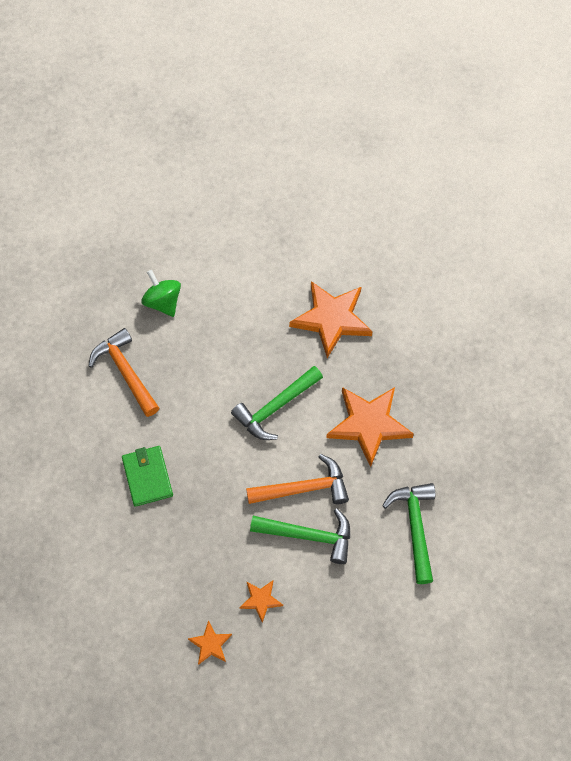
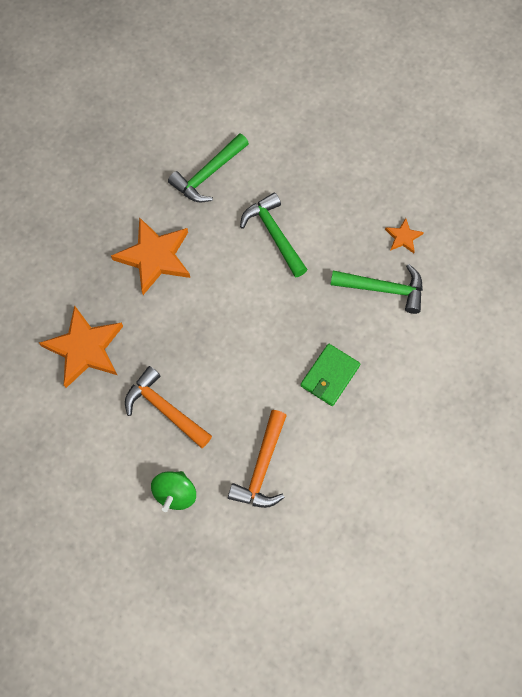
camera: 130 degrees left, 5 degrees up
green hammer [231,366,323,440] -> green hammer moved to [330,264,423,314]
orange star [239,581,283,623] -> none
orange hammer [246,454,349,504] -> orange hammer moved to [125,366,212,448]

